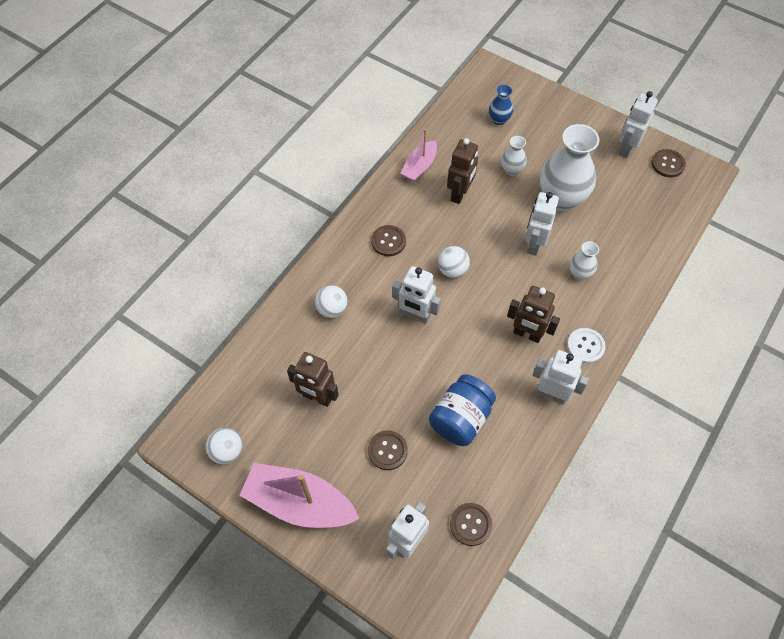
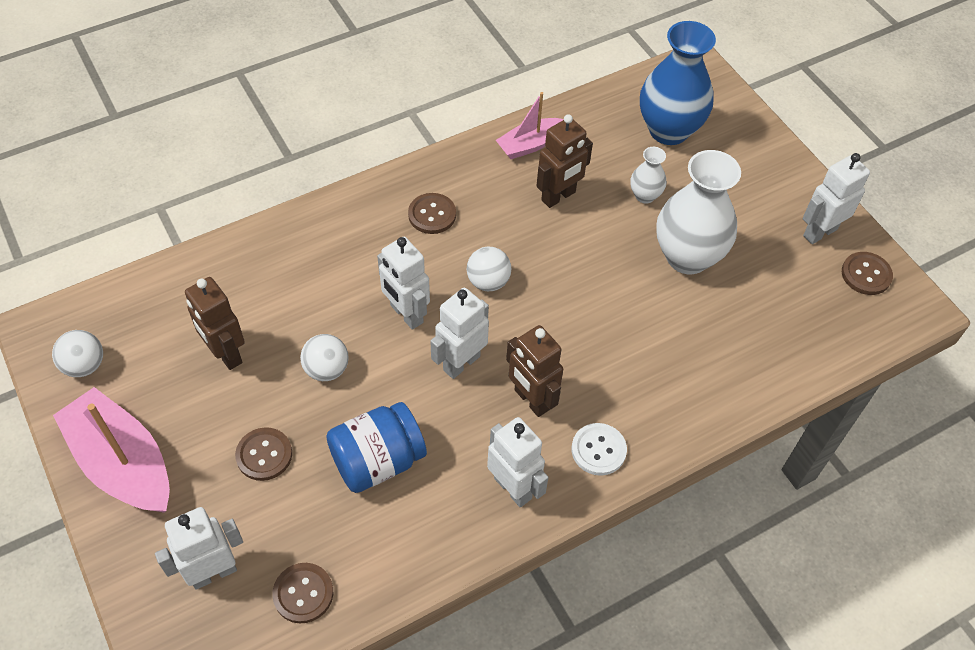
camera: 25 degrees right, 5 degrees down
white ball [315,285,348,318] -> white ball moved to [300,334,349,381]
blue vase [489,85,513,125] -> blue vase [640,21,716,145], size x2.10
white robot [525,192,559,256] -> white robot moved to [430,288,489,379]
white vase [570,241,599,280] -> none

